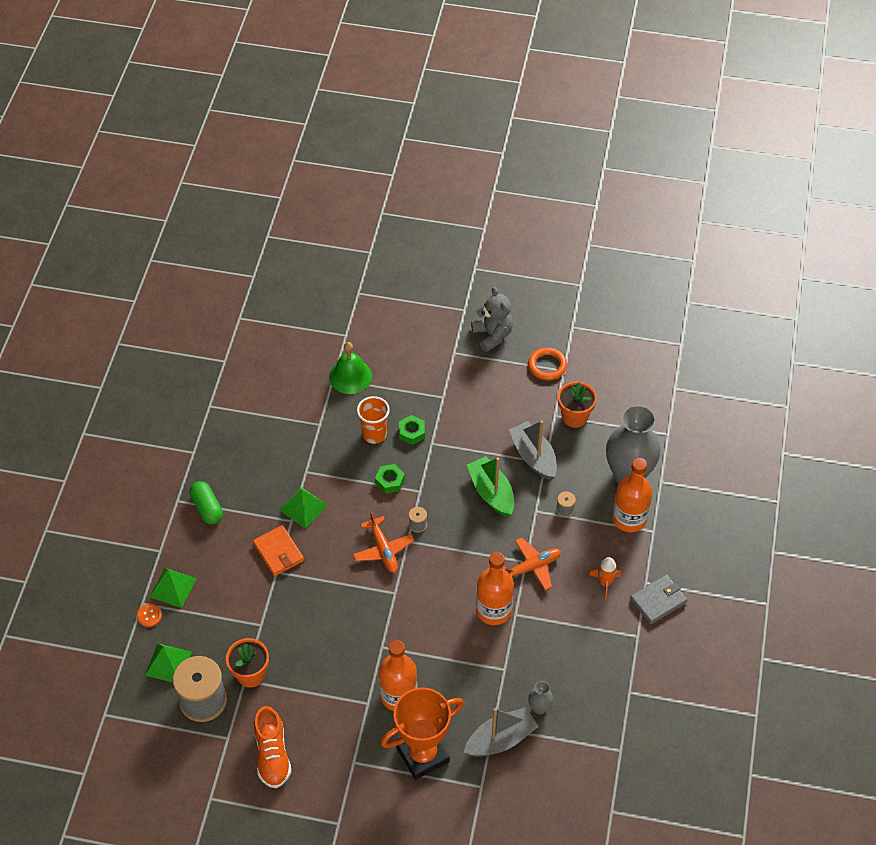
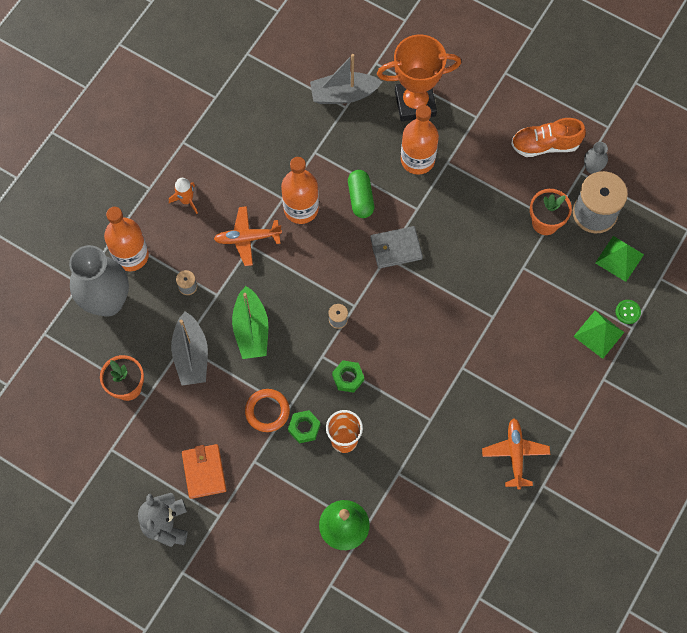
camera: 160 degrees left, 15 degrees up
orange button [137,604,162,627] -> green button [615,300,641,324]
green capsule [190,481,223,525] -> green capsule moved to [348,170,374,218]
orange wallet [253,525,304,576] -> orange wallet moved to [182,444,227,499]
orange shoe [254,706,291,788] -> orange shoe turned 105 degrees counterclockwise [511,118,586,157]
green pyramid [279,488,328,529] -> none
orange plane [353,511,415,573] -> orange plane moved to [482,418,550,490]
orange ring [528,347,567,380] -> orange ring moved to [245,389,290,432]
grey vase [528,681,553,714] -> grey vase moved to [584,142,608,174]
grey wallet [630,574,687,624] -> grey wallet moved to [370,226,423,269]

